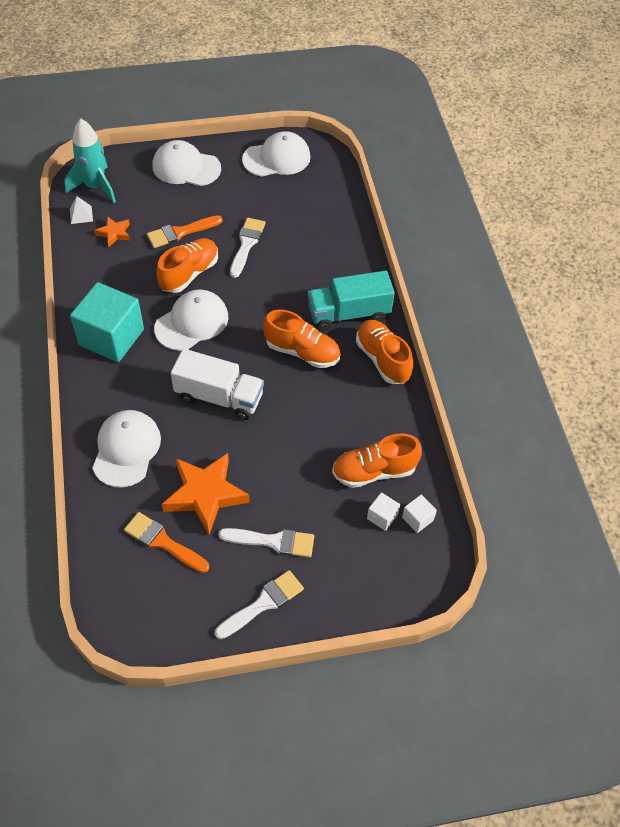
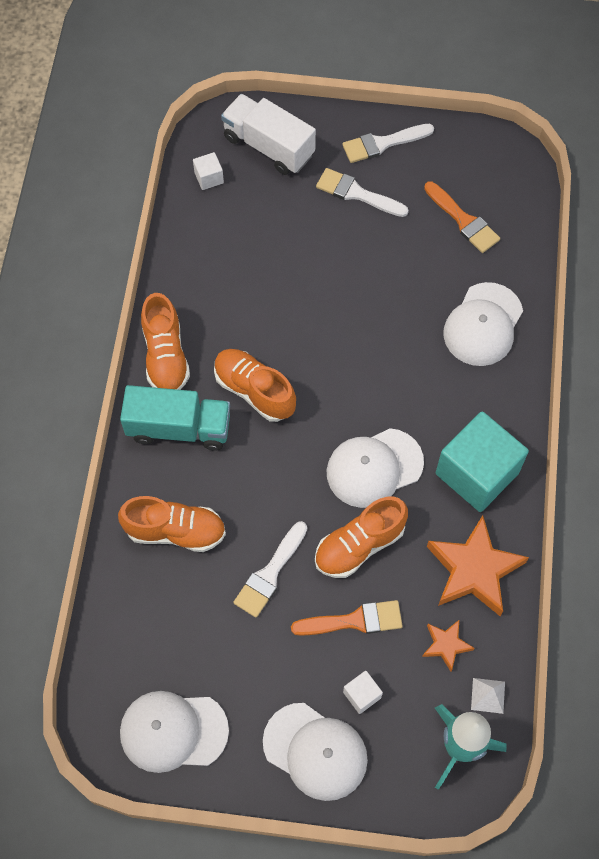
camera: 160 degrees left, 10 degrees up
orange star [162,453,250,535] -> orange star moved to [427,515,529,616]
white truck [171,349,264,420] -> white truck moved to [221,94,316,175]
orange shoe [332,433,422,488] -> orange shoe moved to [118,496,226,552]
white cube [367,493,400,531] -> white cube moved to [343,671,383,714]

